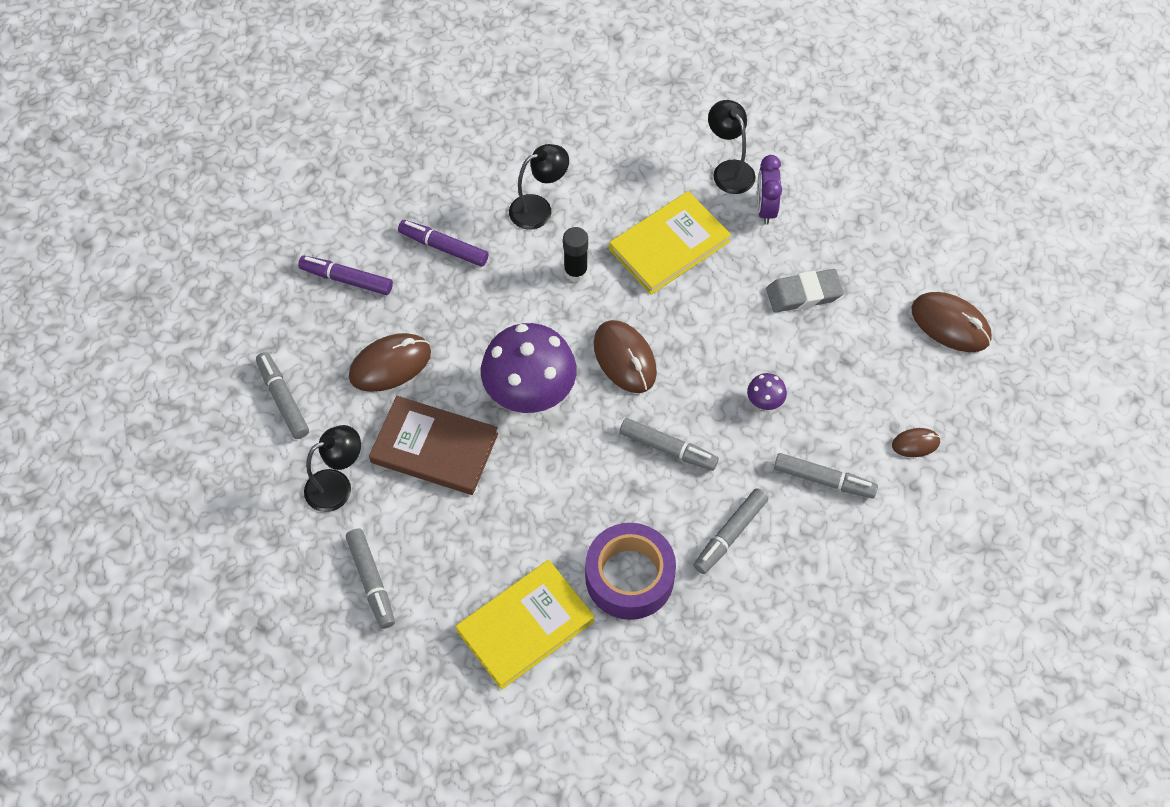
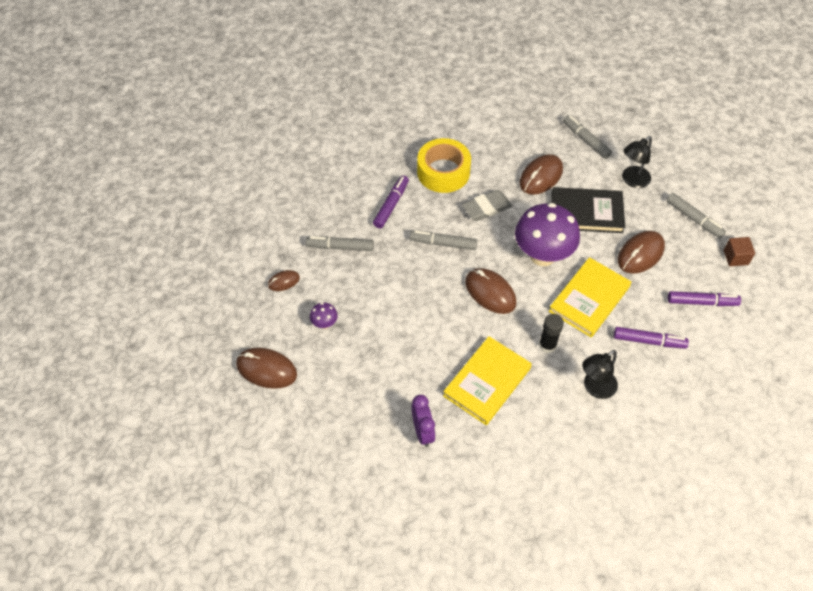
camera: 165 degrees right, 5 degrees down
brown book [369,396,498,495] -> black book [551,187,625,233]
yellow book [456,560,595,690] -> yellow book moved to [549,257,631,337]
purple tape [585,523,676,620] -> yellow tape [417,138,471,193]
grey marker [693,488,768,574] -> purple marker [373,176,409,228]
black lamp [708,100,756,194] -> none
purple mushroom [747,373,787,410] -> purple mushroom moved to [310,302,338,329]
grey eraser [766,269,844,312] -> grey eraser moved to [462,190,512,221]
none -> brown mouse [520,154,563,195]
none -> brown cube [724,237,755,266]

